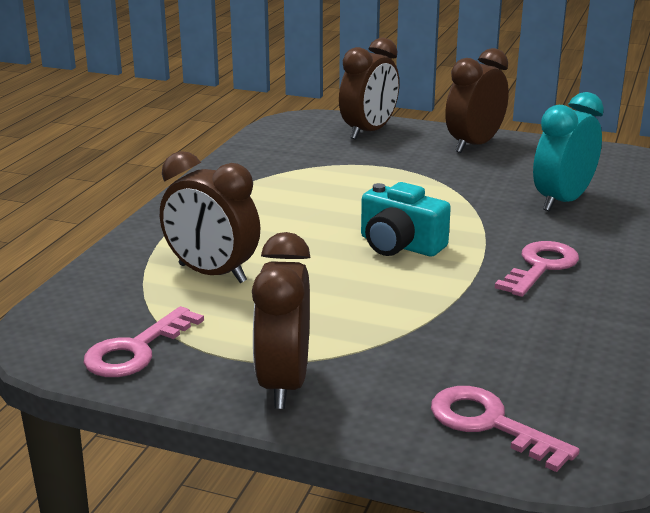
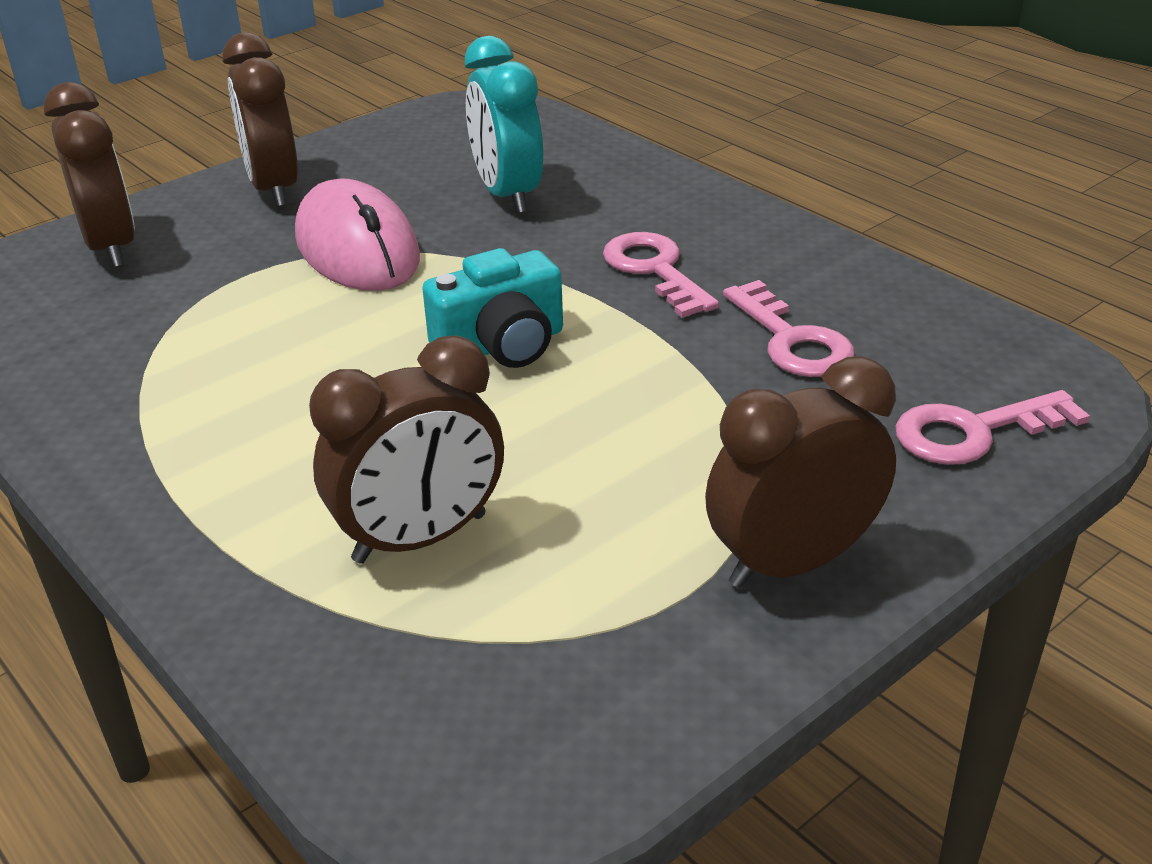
camera: 60 degrees left, 10 degrees up
pink key [84,306,204,377] -> pink key moved to [723,280,854,377]
brown clock [252,232,311,409] -> brown clock turned 120 degrees clockwise [705,356,896,588]
none -> pink mouse [295,179,420,291]

